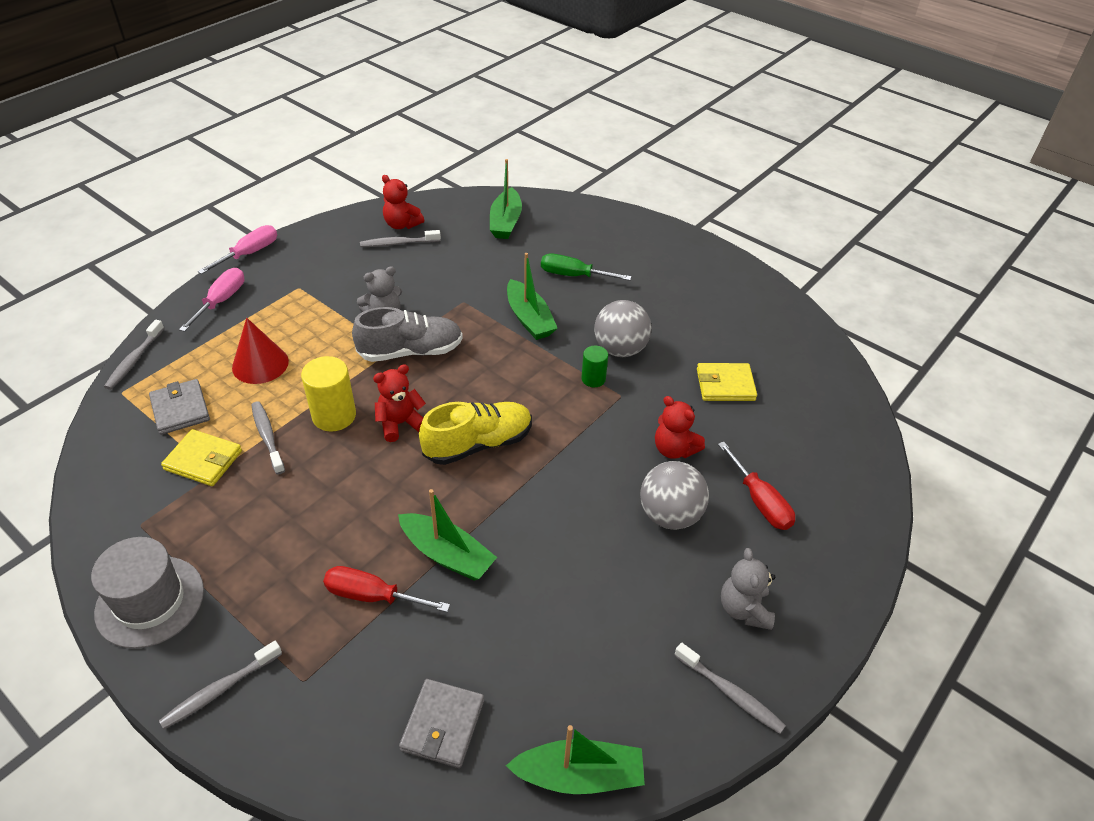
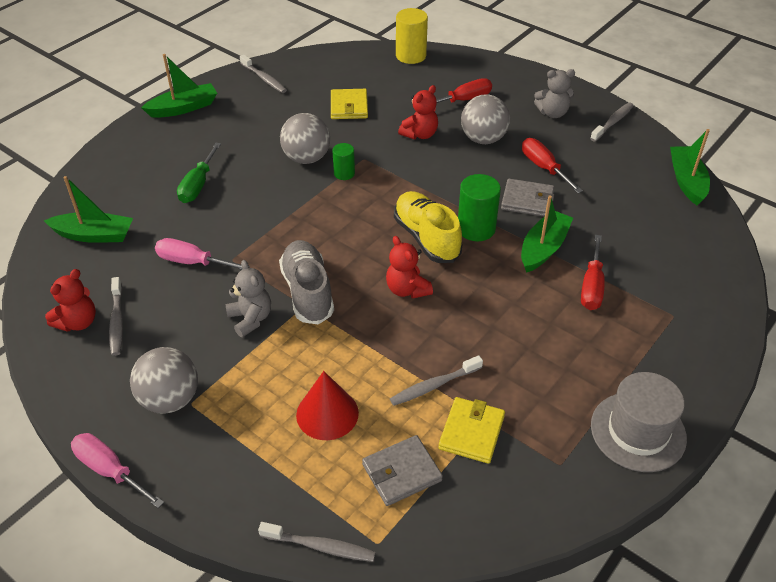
camera: 90 degrees left, 0 degrees up
grey toothbrush [159,641,282,729] -> grey toothbrush moved to [240,55,287,93]
pink screwdriver [179,268,244,332] -> pink screwdriver moved to [155,238,250,270]
yellow cylinder [301,356,356,432] -> yellow cylinder moved to [396,8,428,64]
grey wallet [399,679,484,768] -> grey wallet moved to [501,179,554,216]
green boat [507,253,557,340] -> green boat moved to [141,54,217,118]
none -> grey ball [130,347,198,413]
none -> green cylinder [458,174,501,241]
none -> red screwdriver [522,138,583,193]

